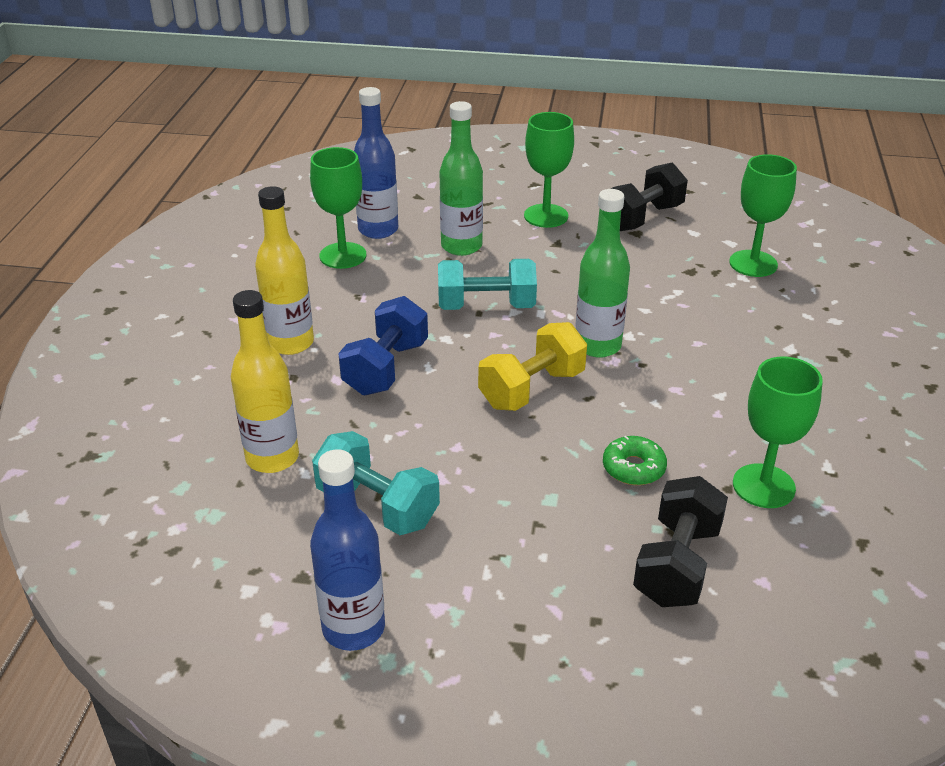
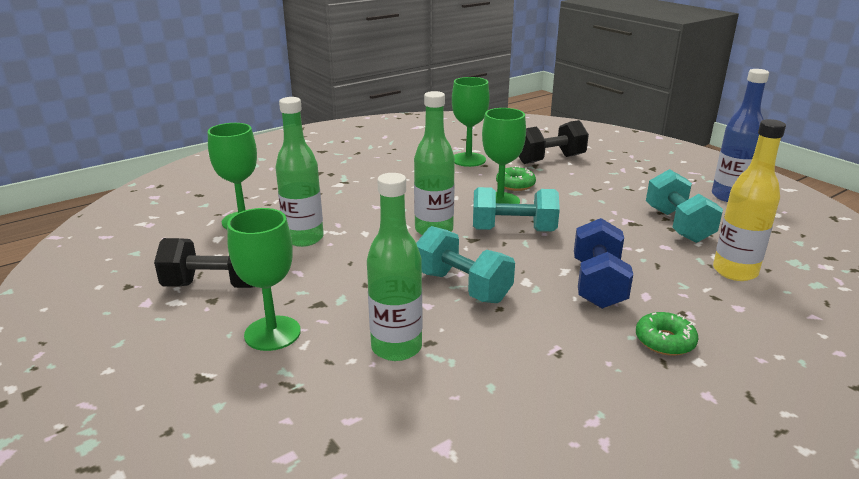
camera: 135 degrees left, 10 degrees down
yellow bottle [255,186,314,355] -> green donut [636,312,698,356]
green goblet [310,147,366,269] -> green goblet moved to [482,108,526,204]
blue dumbbell [338,296,428,395] -> blue dumbbell turned 60 degrees counterclockwise [574,218,633,309]
blue bottle [354,87,398,239] -> none
yellow dumbbell [478,322,587,411] -> turquoise dumbbell [473,187,560,232]
none -> green bottle [275,97,324,247]

